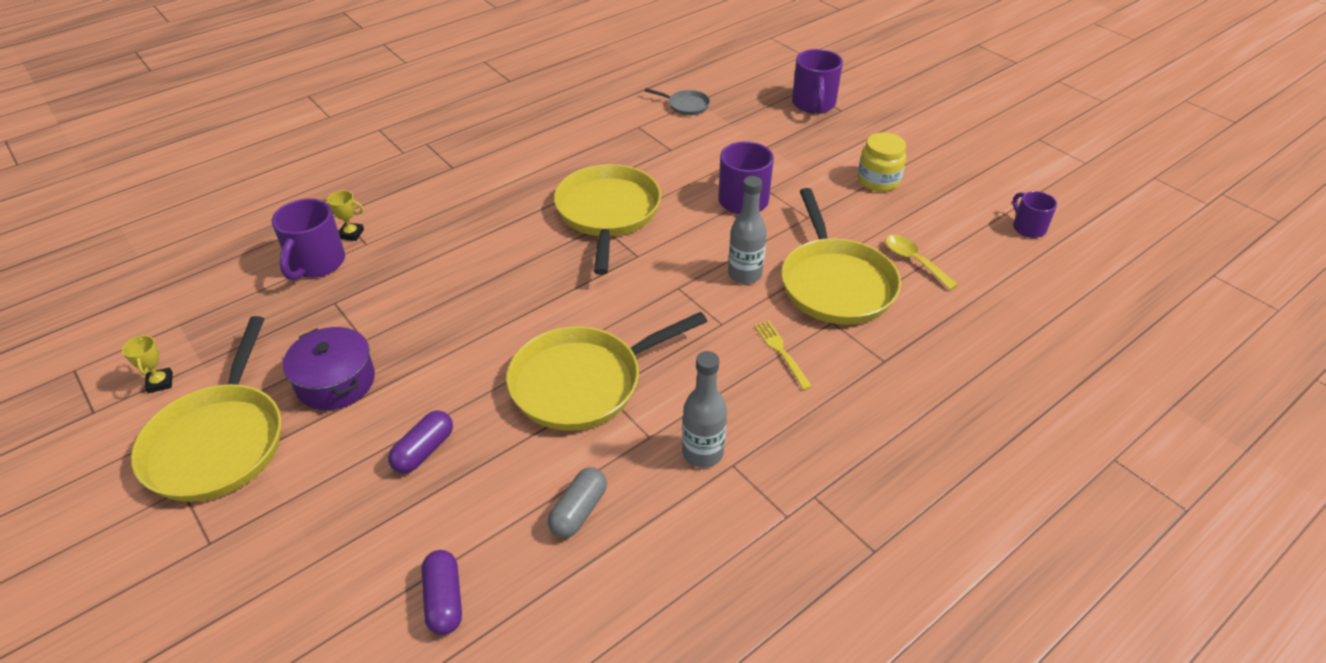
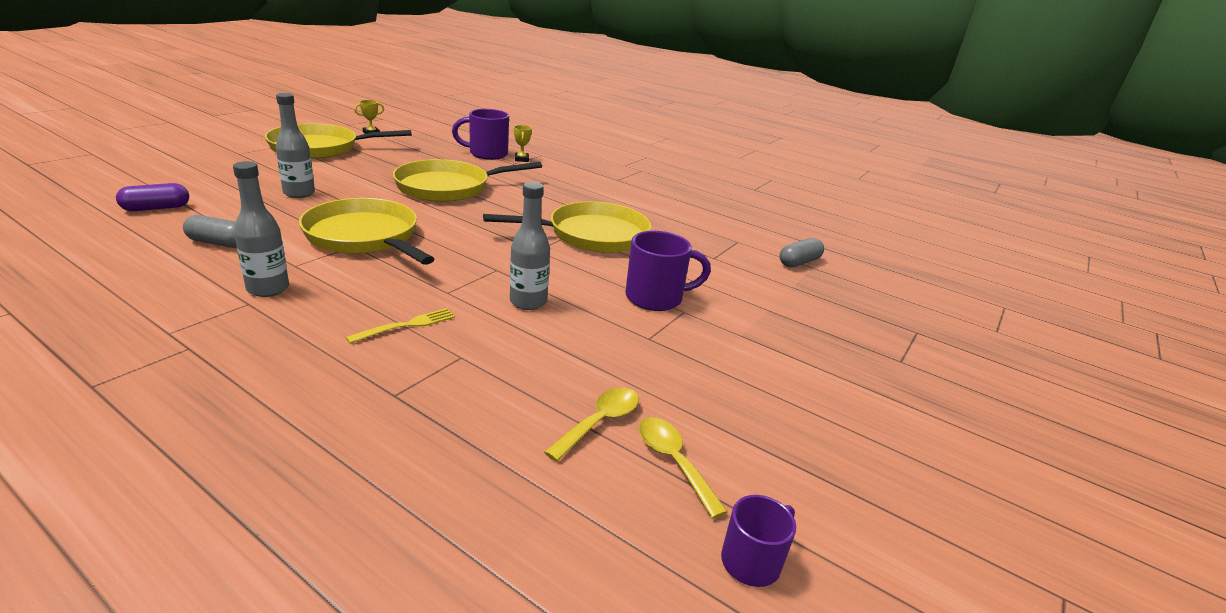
camera: 70 degrees right, 15 degrees down
purple pot [283,327,375,410] -> none
purple capsule [388,411,453,473] -> grey bottle [276,93,315,198]
grey pan [645,88,710,115] -> grey capsule [780,238,824,267]
yellow pan [781,188,901,325] -> yellow pan moved to [393,159,542,202]
purple mug [792,49,843,114] -> none
yellow jar [858,132,906,192] -> none
none -> yellow spoon [639,417,728,519]

